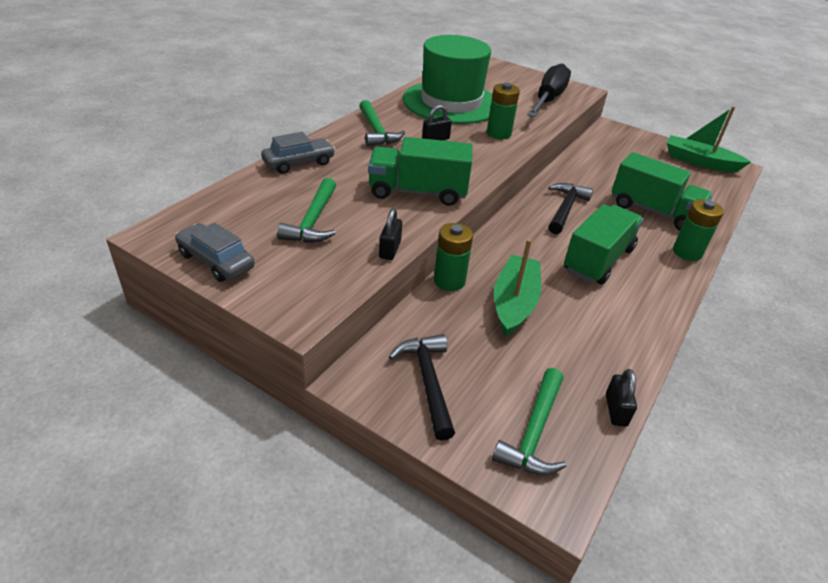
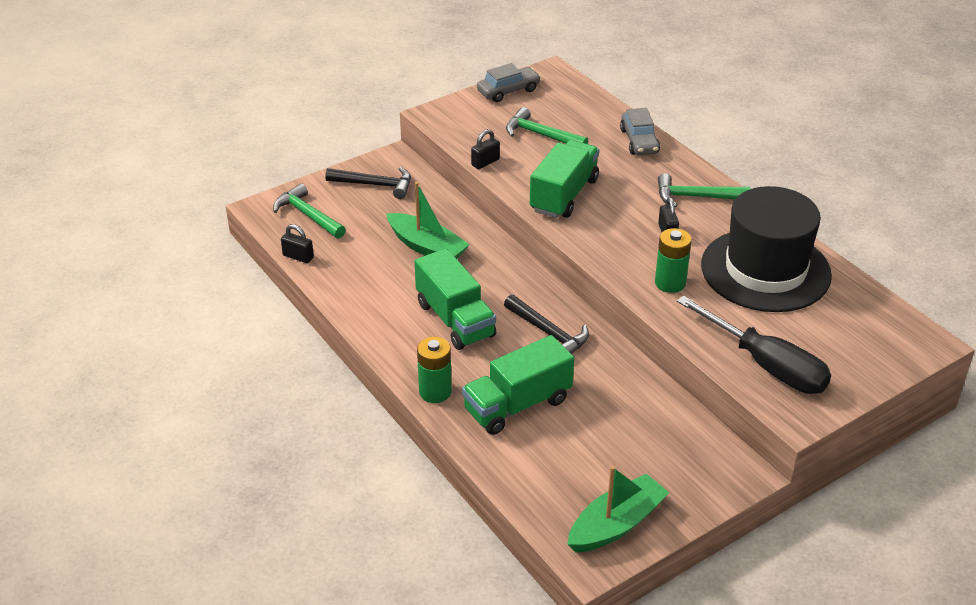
camera: 115 degrees right, 0 degrees up
black padlock [379,208,402,260] -> black padlock turned 75 degrees counterclockwise [471,129,500,169]
green hat [403,35,492,124] -> black hat [701,186,832,312]
green battery [434,223,473,291] -> none

